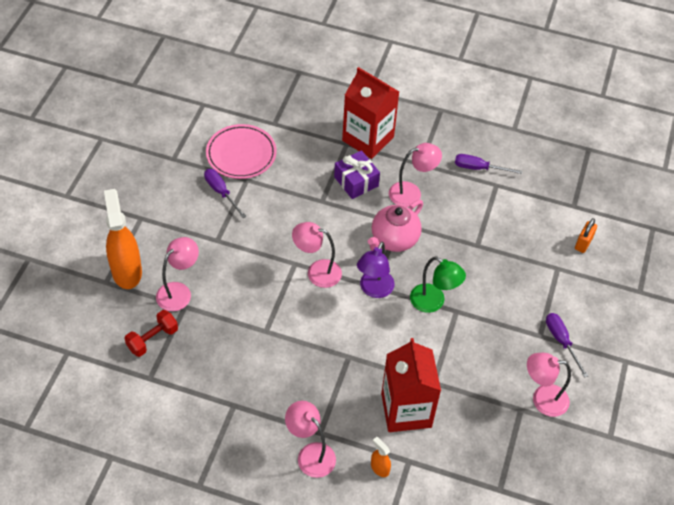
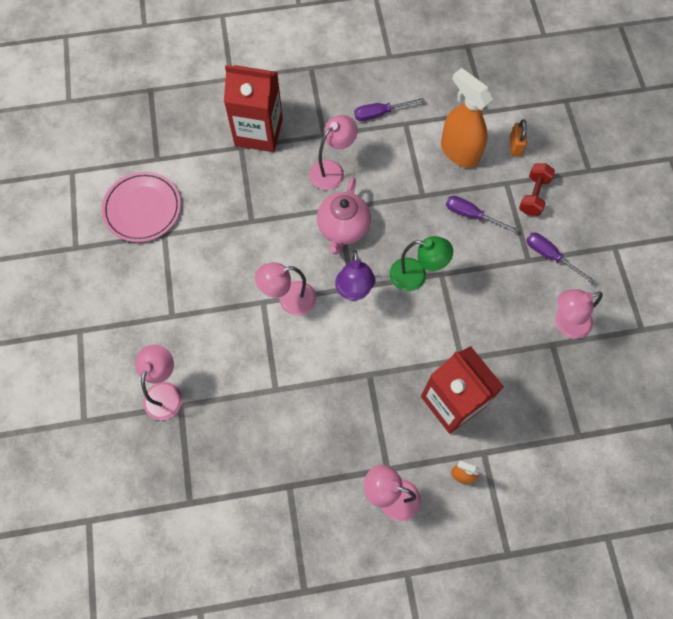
camera: 25 degrees left, 15 degrees up
orange spray bottle [104,189,142,289] -> orange spray bottle moved to [441,68,493,168]
red dumbbell [124,310,178,357] -> red dumbbell moved to [519,163,555,216]
purple screwdriver [204,169,247,218] -> purple screwdriver moved to [446,196,519,233]
purple gift [334,150,380,199] -> none

